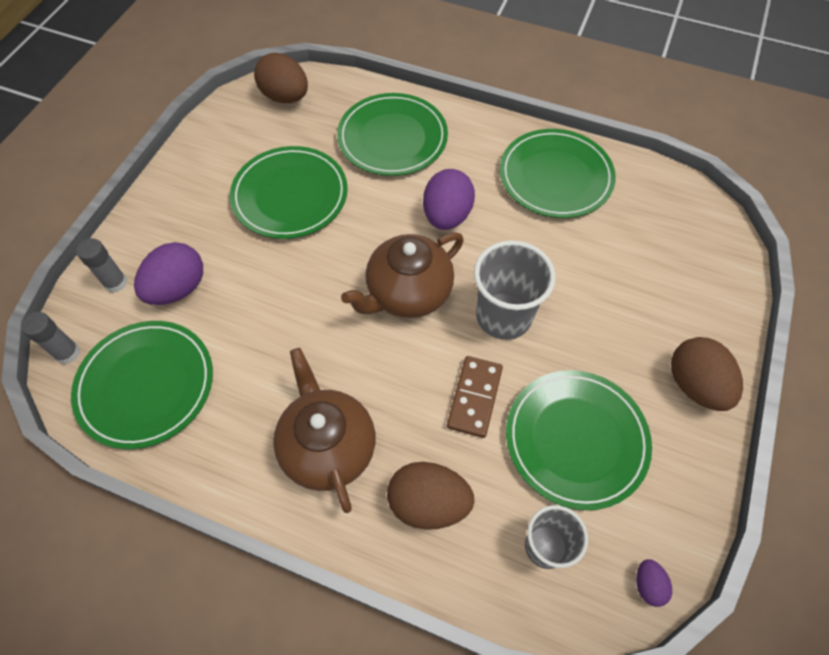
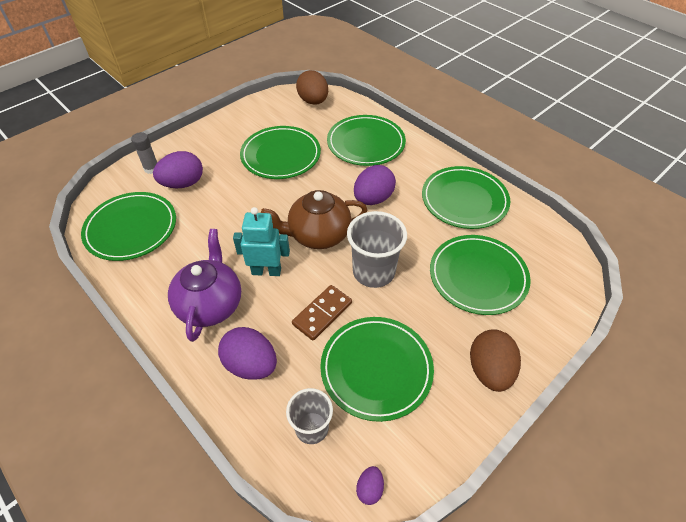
camera: 25 degrees right, 10 degrees down
grey glue stick [21,312,80,364] -> none
brown teapot [273,348,375,513] -> purple teapot [168,229,241,342]
brown egg [387,462,474,530] -> purple egg [218,327,277,380]
none -> turquoise robot [233,207,290,276]
none -> green plate [430,235,531,315]

